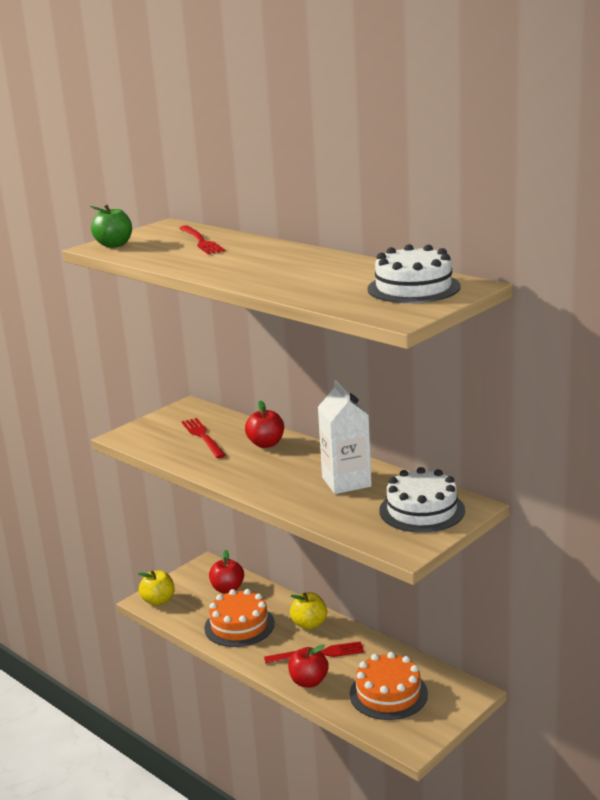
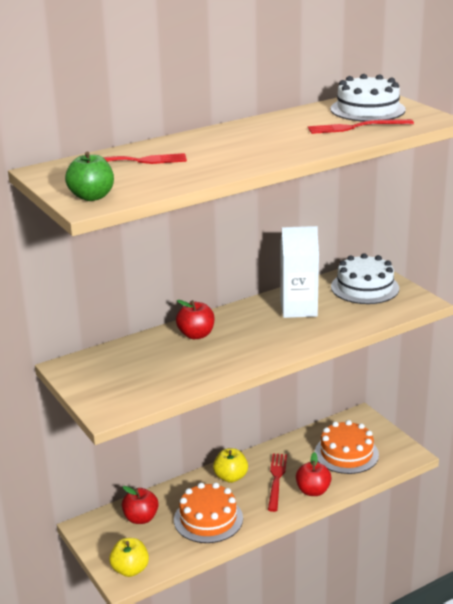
camera: 75 degrees left, 5 degrees up
red fork [181,418,226,458] -> red fork moved to [308,119,414,134]

